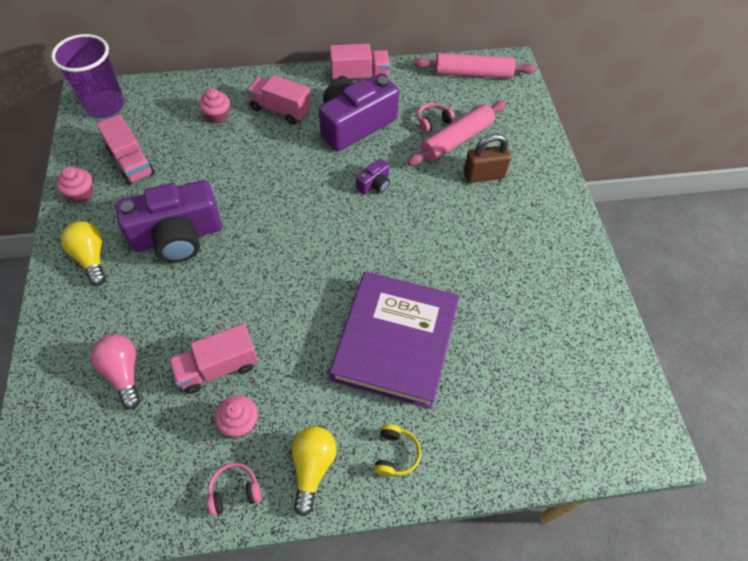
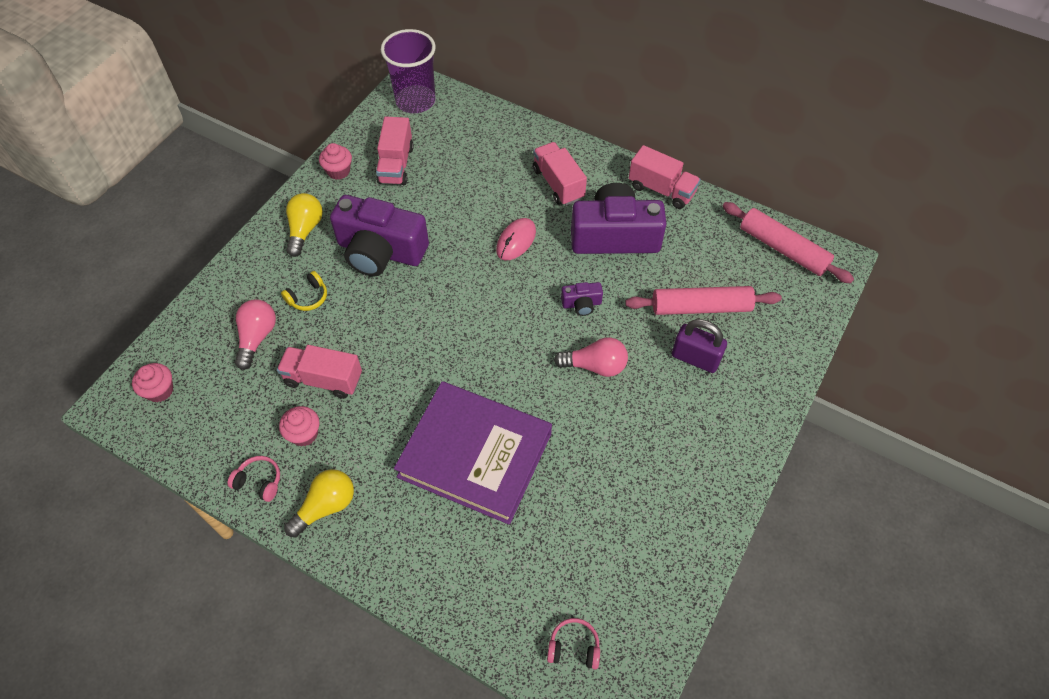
camera: 40 degrees right, 0 degrees up
pink cupcake [199,88,230,124] -> pink cupcake moved to [132,363,173,402]
purple book [329,271,459,409] -> purple book turned 60 degrees clockwise [394,381,552,525]
yellow headphones [374,424,421,476] -> yellow headphones moved to [281,271,327,311]
pink headphones [417,103,455,133] -> pink headphones moved to [547,618,600,670]
brown padlock [464,134,511,183] -> purple padlock [672,319,727,373]
none -> pink mouse [496,218,536,261]
none -> pink light bulb [554,337,628,377]

